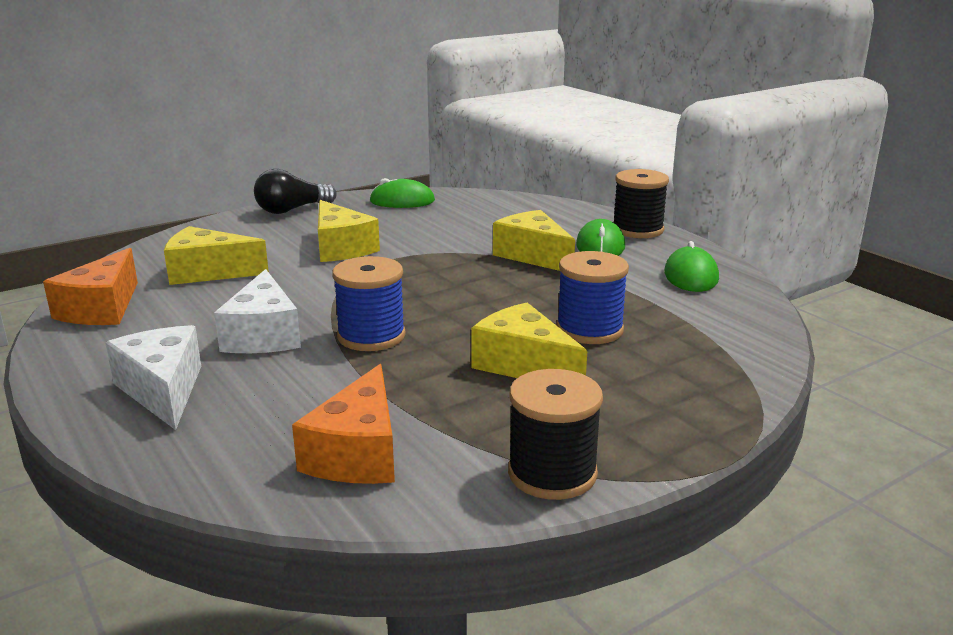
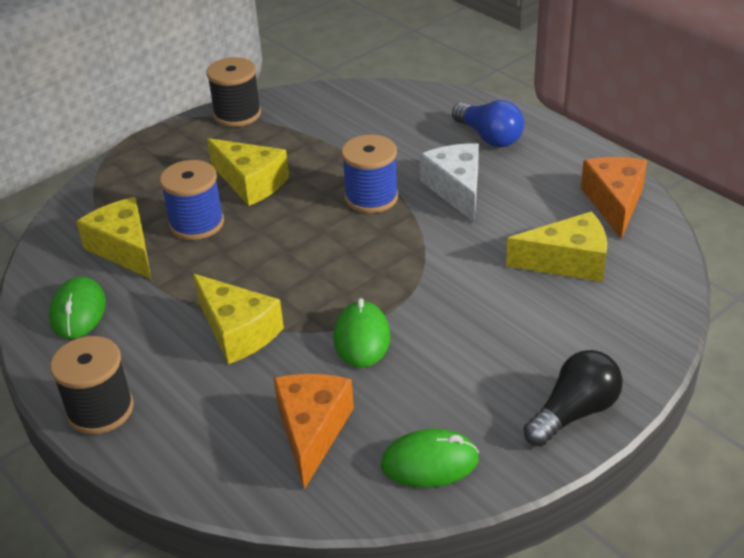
camera: 175 degrees right, 15 degrees up
white cheese [105,325,201,430] -> blue light bulb [452,100,524,147]
orange cheese [292,364,395,484] -> orange cheese moved to [274,374,354,489]
yellow cheese [318,200,380,262] -> yellow cheese moved to [76,197,151,279]
green mouse [576,219,625,256] -> green mouse moved to [333,298,390,368]

